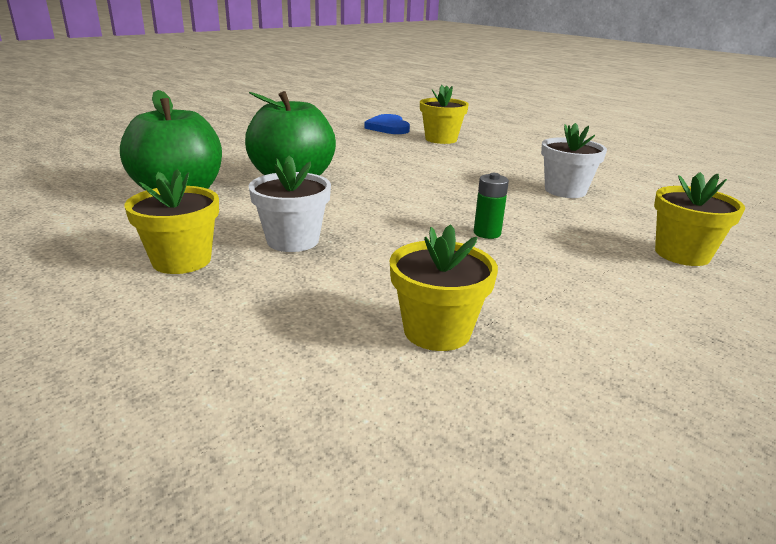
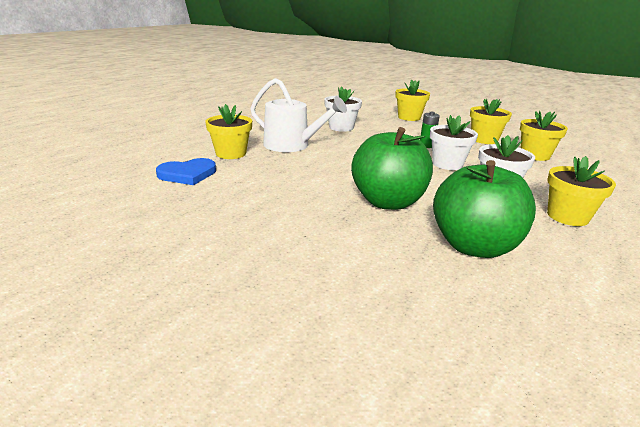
camera: 100 degrees left, 0 degrees up
none -> white watering can [250,78,347,152]
none -> white flower pot [430,115,478,170]
none -> yellow flower pot [470,98,512,144]

